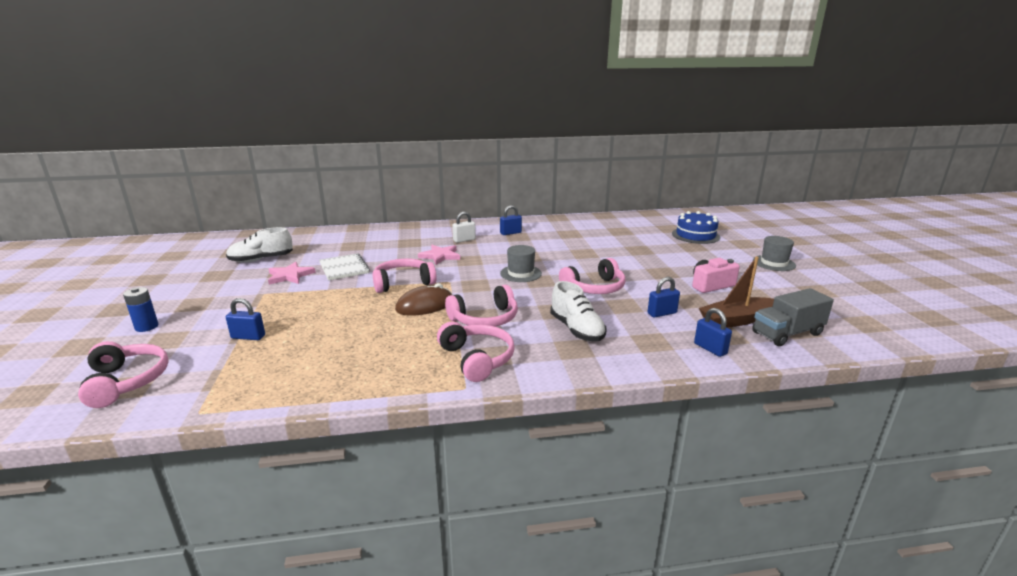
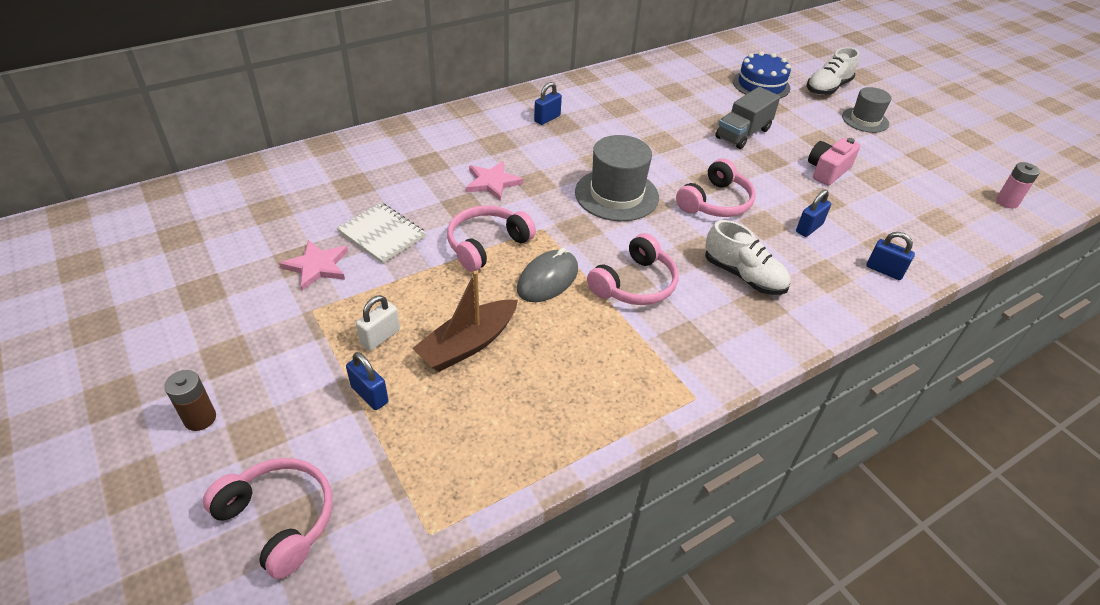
camera: 25 degrees left, 20 degrees up
blue battery [123,287,159,332] -> brown battery [164,370,216,431]
white shoe [226,227,293,263] -> white shoe moved to [807,47,860,95]
blue padlock [226,298,265,340] -> blue padlock turned 60 degrees clockwise [346,352,389,410]
brown mouse [395,283,452,316] -> grey mouse [517,248,578,302]
pink headphones [437,322,515,382] -> none
white padlock [453,211,476,243] -> white padlock moved to [356,295,400,351]
grey hat [500,245,542,282] -> grey hat [575,135,659,221], size x1.58
brown boat [699,256,774,328] -> brown boat moved to [412,271,518,372]
grey truck [752,288,834,346] -> grey truck moved to [716,87,780,149]
none -> pink battery [996,162,1040,208]

